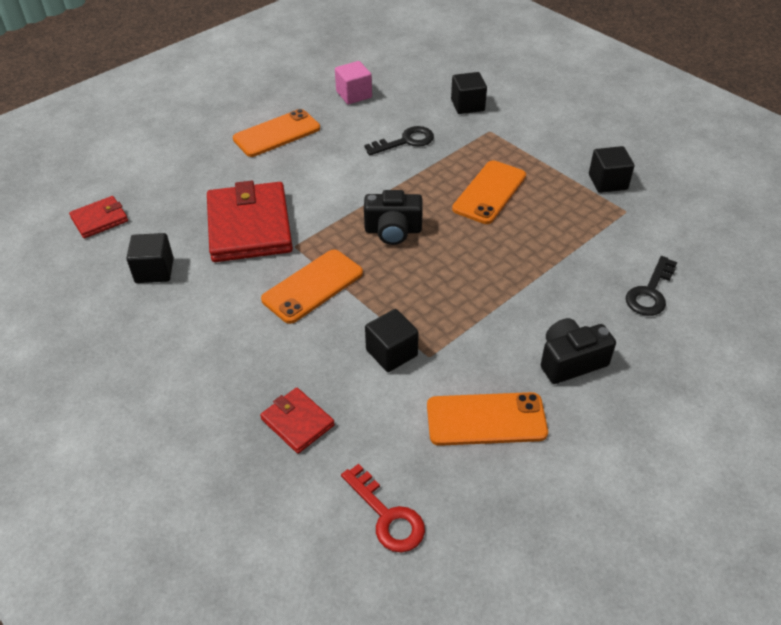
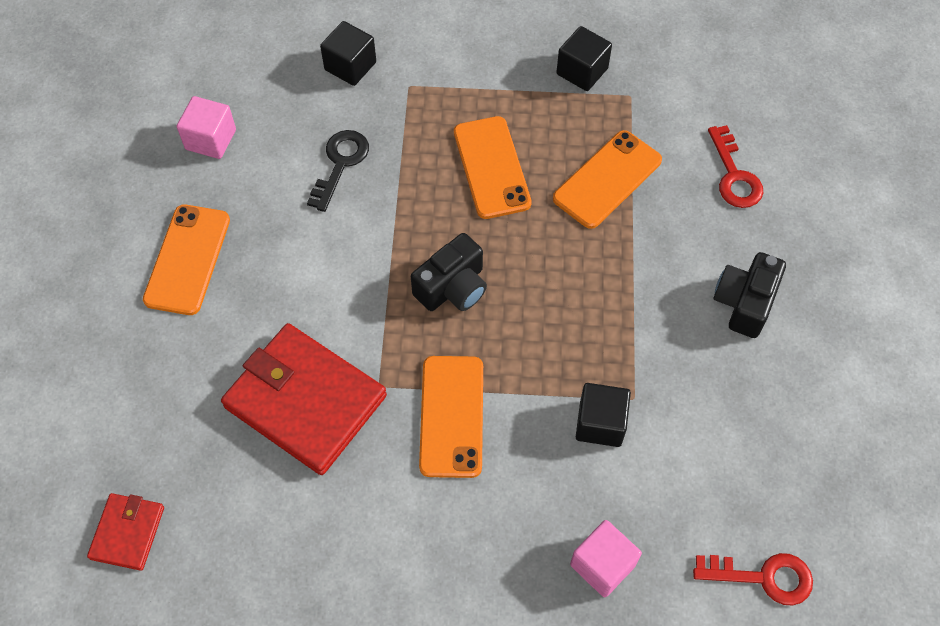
camera: 45 degrees left, 15 degrees up
black cube [126,233,174,283] -> none
red wallet [260,387,335,454] -> pink cube [570,520,642,597]
orange phone [427,392,548,446] -> orange phone moved to [553,130,662,229]
black key [626,256,677,316] -> red key [708,125,763,208]

